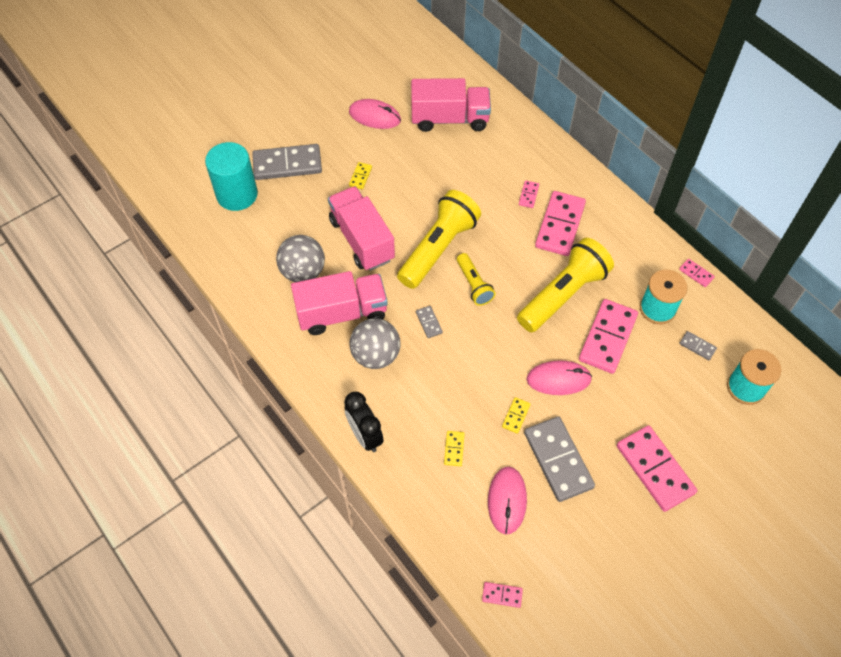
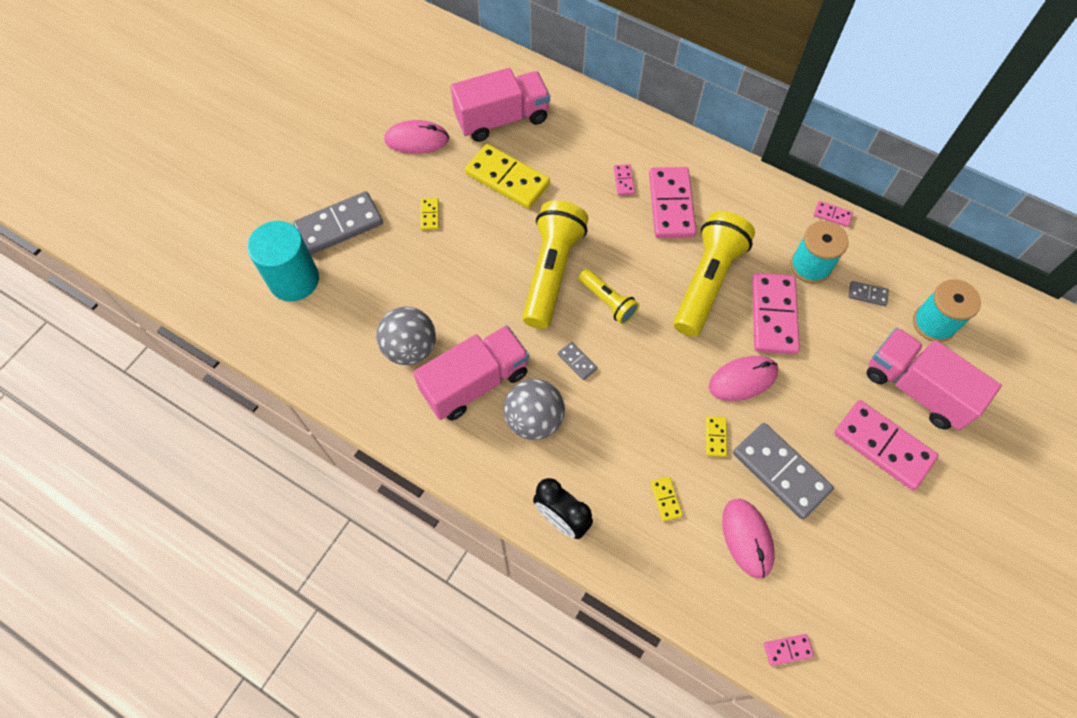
camera: 20 degrees left, 5 degrees up
pink truck [328,186,395,271] -> pink truck moved to [867,328,1002,430]
none -> yellow domino [465,144,550,209]

